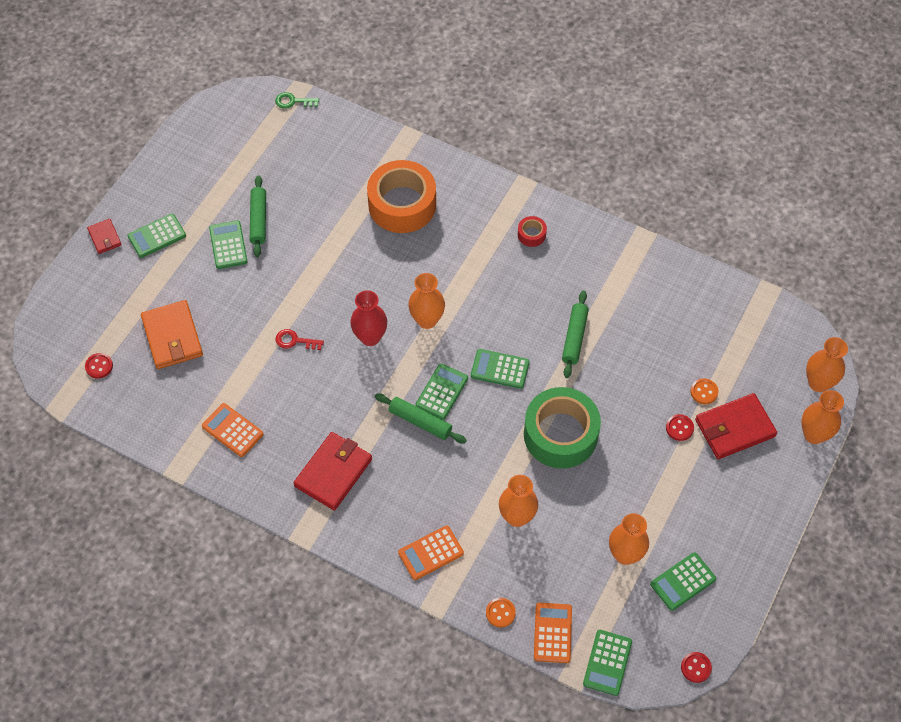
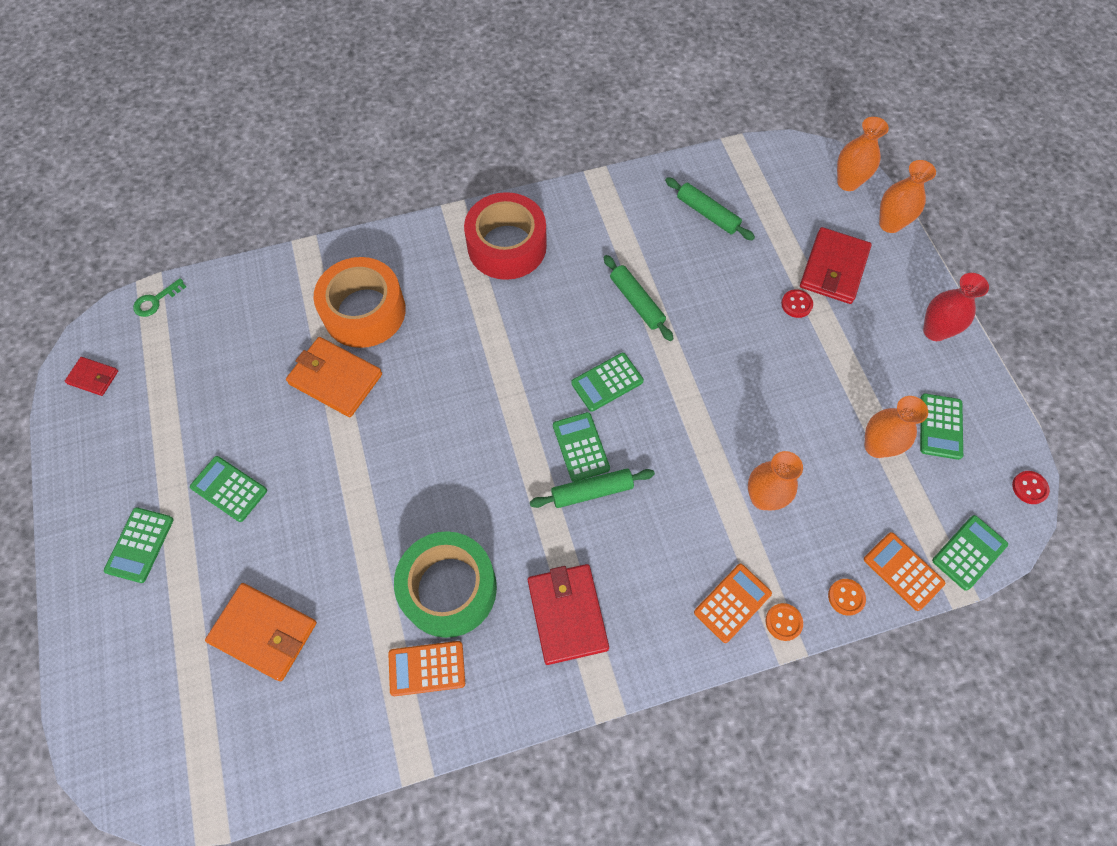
camera: 45 degrees left, 5 degrees up
red button [85,353,113,378] -> none
red wallet [87,219,122,254] -> red wallet moved to [64,357,118,396]
green rolling pin [250,175,266,257] -> green rolling pin moved to [665,177,755,240]
red key [276,329,324,350] -> none
red vase [350,290,387,346] -> red vase moved to [923,273,989,341]
orange calculator [398,525,464,580] -> orange calculator turned 150 degrees counterclockwise [694,564,772,643]
orange vase [408,273,445,329] -> none
red tape [518,216,547,247] -> red tape [464,192,547,280], size x2.41
green tape [524,387,601,469] -> green tape moved to [394,531,497,638]
green calculator [583,630,632,696] -> green calculator turned 105 degrees counterclockwise [932,515,1008,591]
orange button [690,378,718,404] -> orange button moved to [766,603,803,641]
none -> orange wallet [286,337,382,417]

